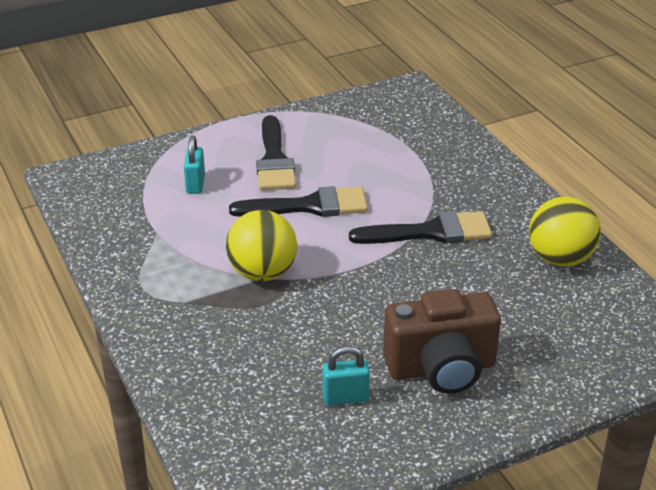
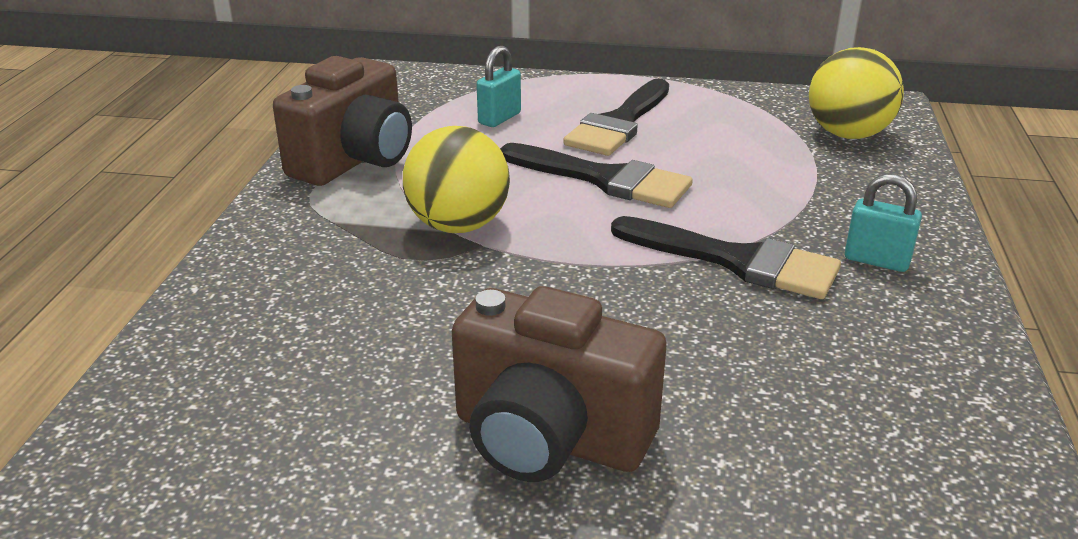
camera: 35 degrees right, 5 degrees down
turquoise padlock [322,346,370,406] -> turquoise padlock moved to [845,174,922,272]
yellow ball [529,197,601,267] -> yellow ball moved to [809,47,904,139]
none -> brown camera [273,56,412,186]

